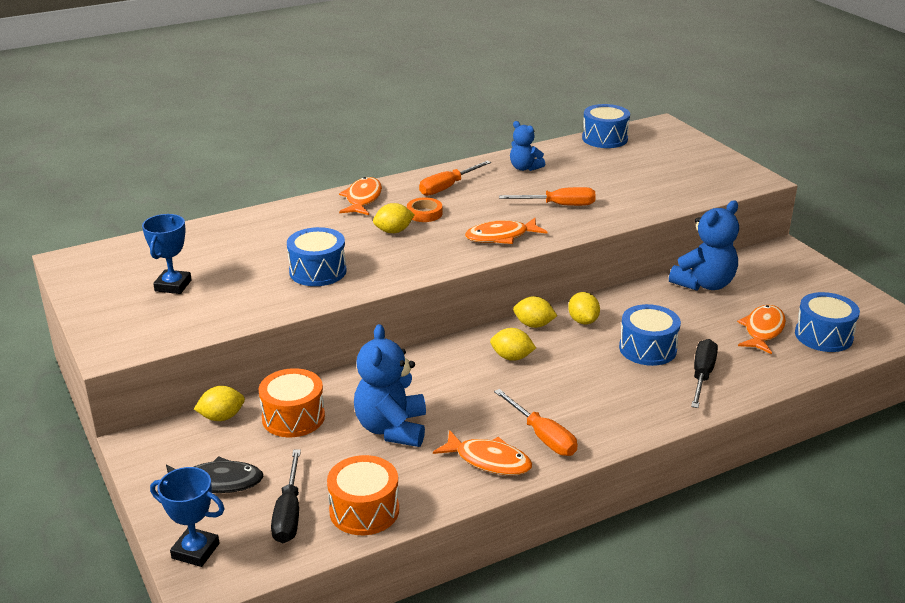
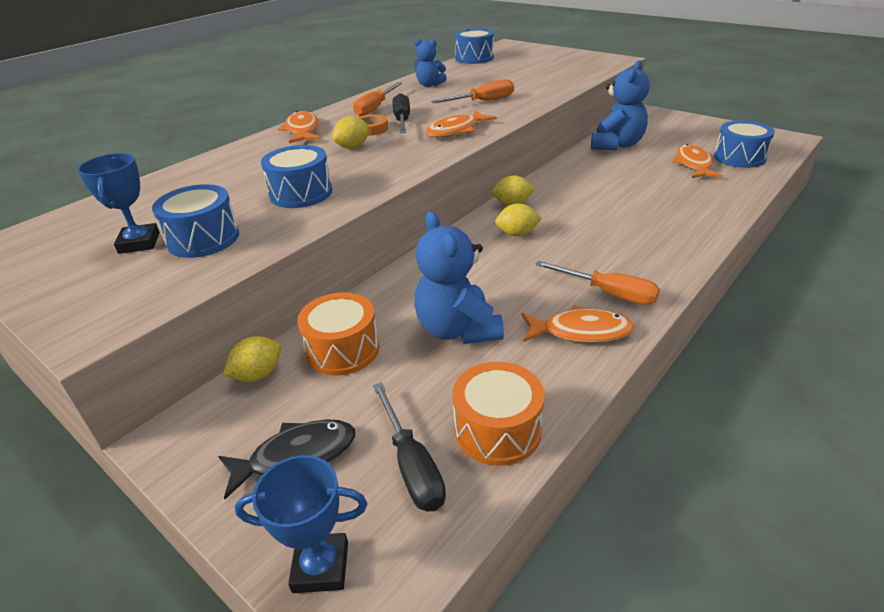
camera: 20 degrees left, 5 degrees up
yellow lemon [568,292,600,324] -> none
blue drum [619,304,681,366] -> blue drum moved to [152,184,239,258]
black screwdriver [691,339,718,408] -> black screwdriver moved to [392,93,410,133]

